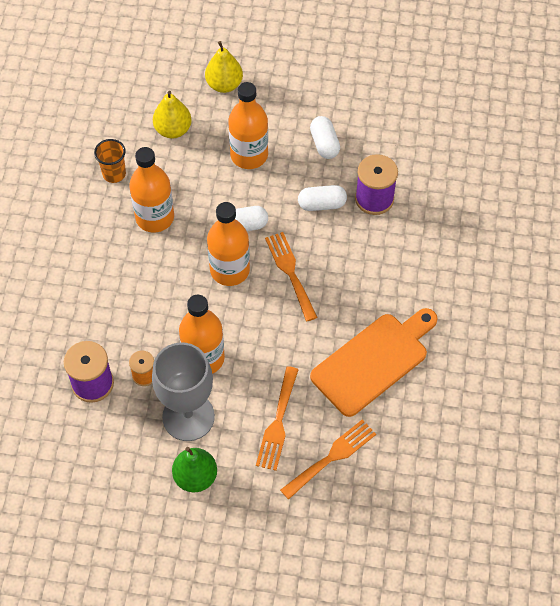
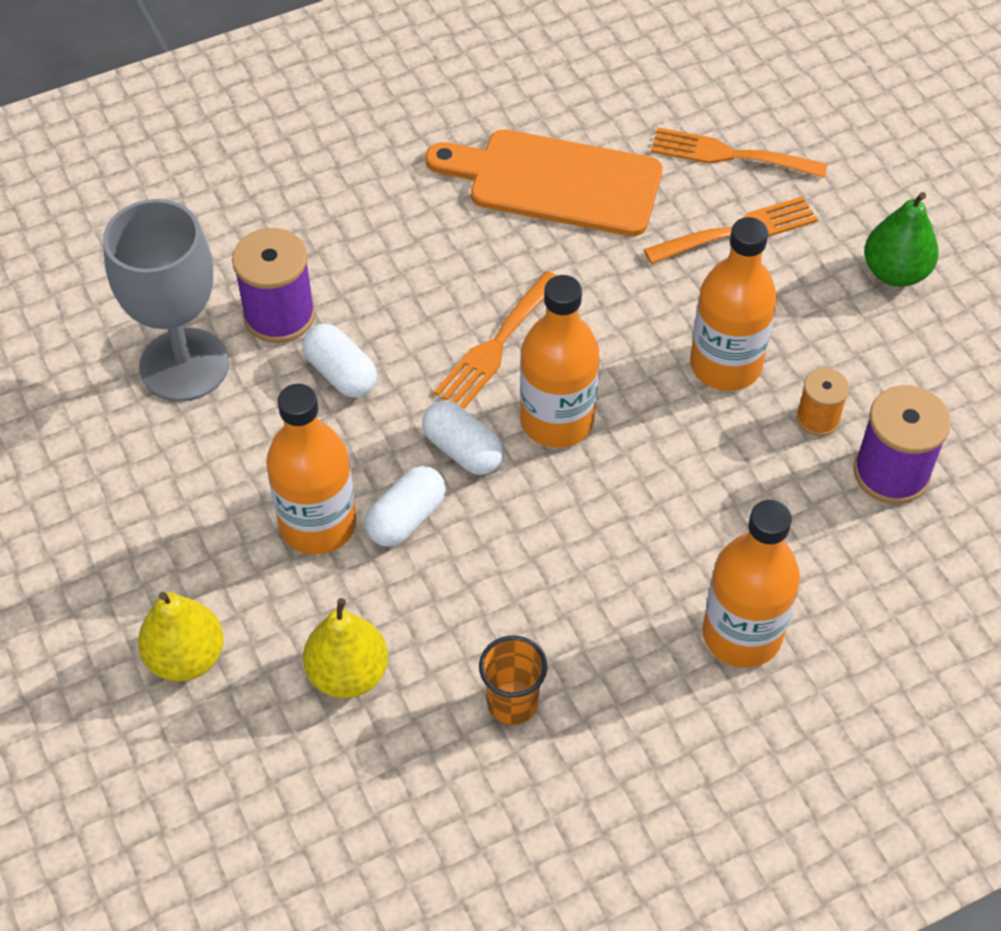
camera: 125 degrees left, 5 degrees down
orange bottle [129,147,174,233] -> orange bottle moved to [702,500,800,668]
grey goblet [152,342,215,441] -> grey goblet moved to [103,199,229,402]
white capsule [310,116,340,159] -> white capsule moved to [365,466,446,547]

